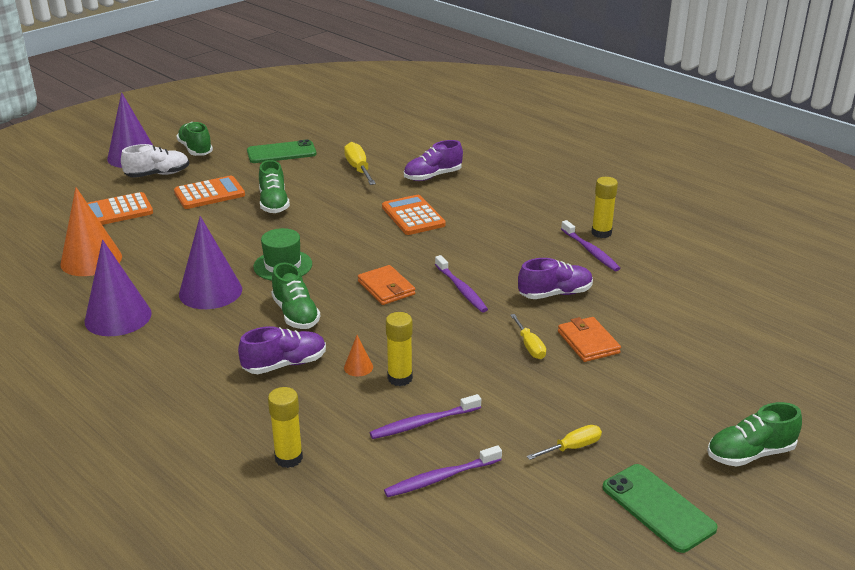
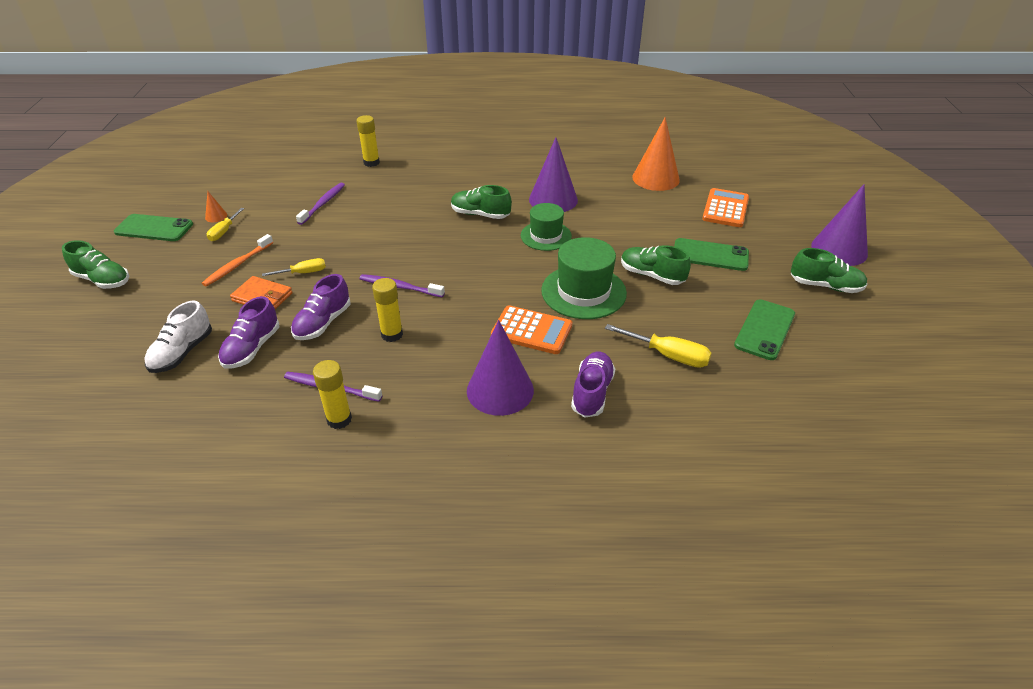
camera: 135 degrees right, 10 degrees up
purple cone [85,240,152,336] -> purple cone moved to [467,320,534,416]
white shoe [121,144,189,178] -> white shoe moved to [144,301,212,373]
orange calculator [174,176,245,209] -> green phone [674,238,749,271]
purple shoe [238,326,326,374] -> purple shoe moved to [218,296,279,369]
orange cone [344,335,373,377] -> orange cone moved to [205,191,227,222]
orange wallet [358,265,415,305] -> none
purple toothbrush [384,445,502,497] -> none
yellow glue stick [386,312,413,386] -> yellow glue stick moved to [372,278,403,342]
yellow screwdriver [510,314,546,359] -> yellow screwdriver turned 135 degrees clockwise [262,258,326,276]
green shoe [707,402,802,467] -> green shoe turned 90 degrees clockwise [62,240,129,289]
none -> orange toothbrush [202,234,273,287]
none -> green hat [541,237,627,319]

